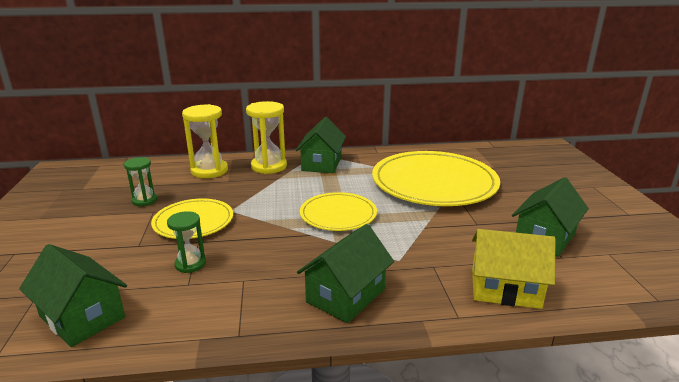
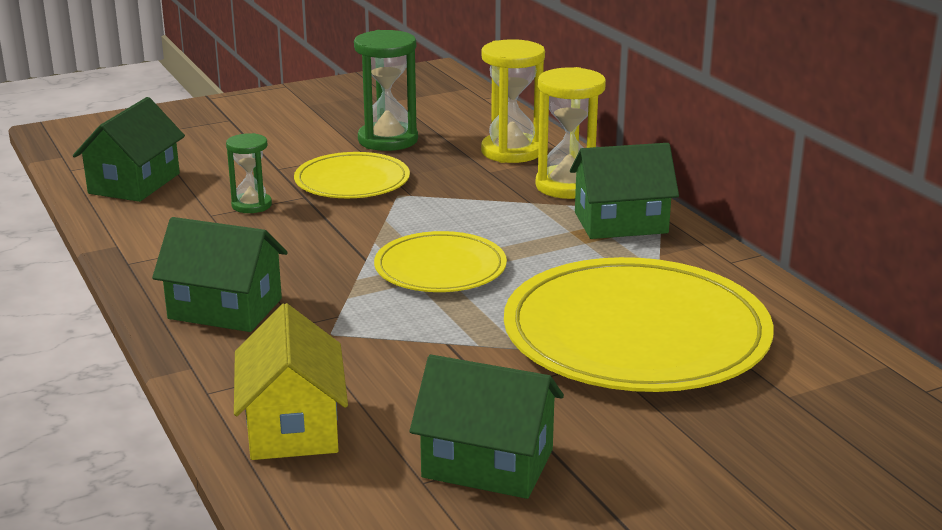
camera: 70 degrees right, 0 degrees up
green hourglass [124,157,157,206] -> green hourglass [354,30,418,151], size x1.68

